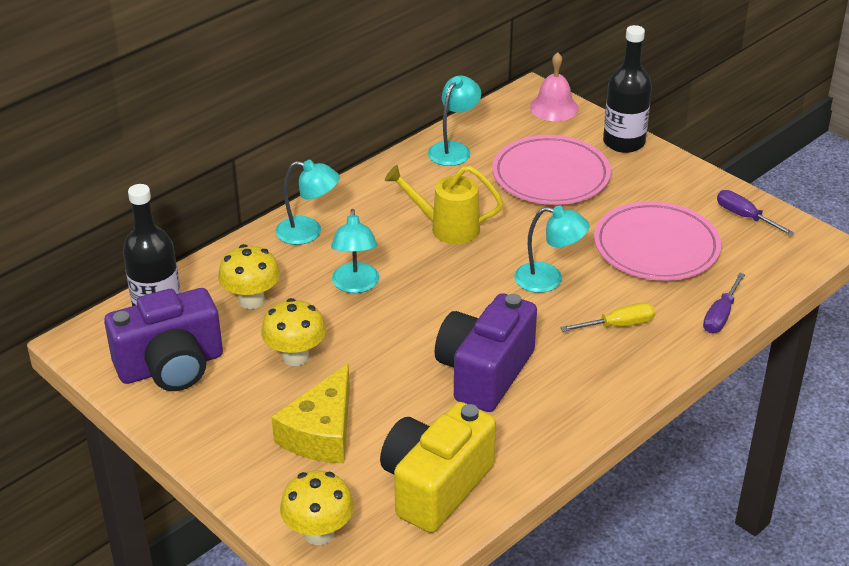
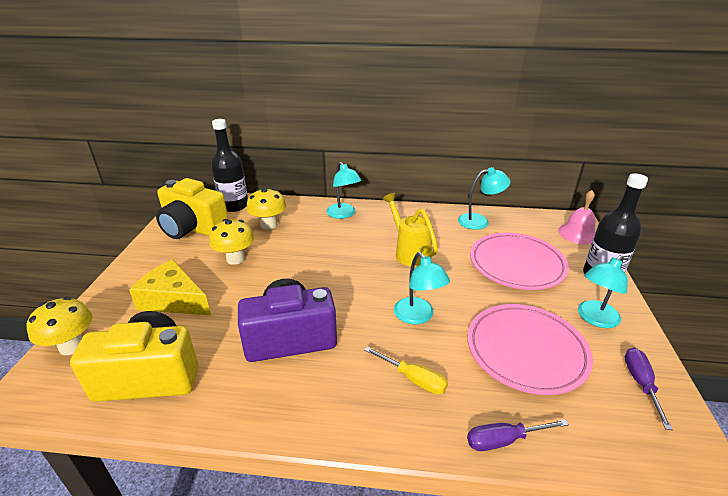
camera: 50 degrees right, 5 degrees down
purple camera [104,288,223,391] -> yellow camera [156,178,228,239]
yellow cheese [271,363,350,463] -> yellow cheese turned 45 degrees clockwise [129,260,211,316]
turquoise lamp [331,209,379,293] -> turquoise lamp moved to [578,255,628,328]

